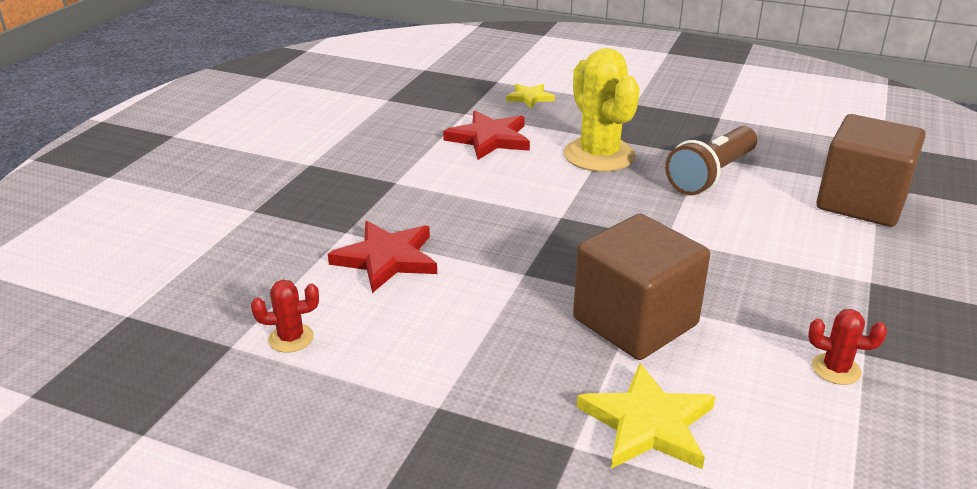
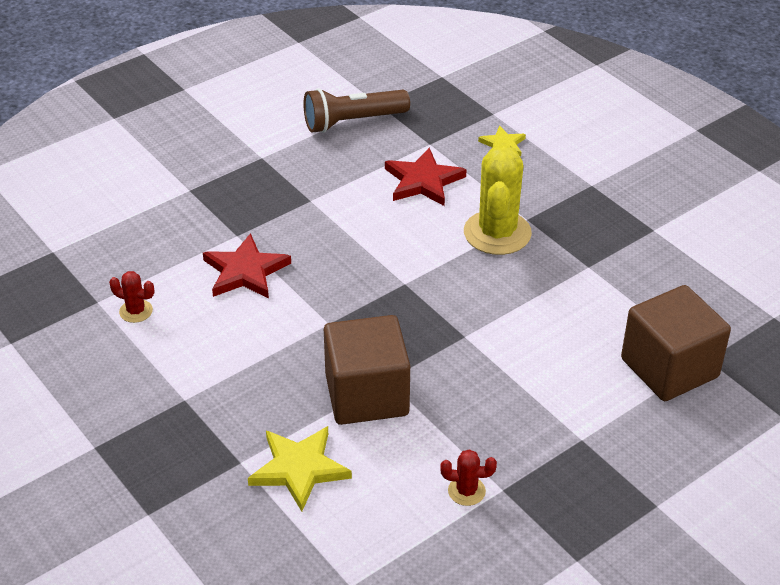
camera: 30 degrees right, 10 degrees up
brown flashlight [665,126,757,195] -> brown flashlight moved to [303,88,410,133]
red cactus [808,309,887,385] -> red cactus turned 45 degrees counterclockwise [440,449,497,506]

